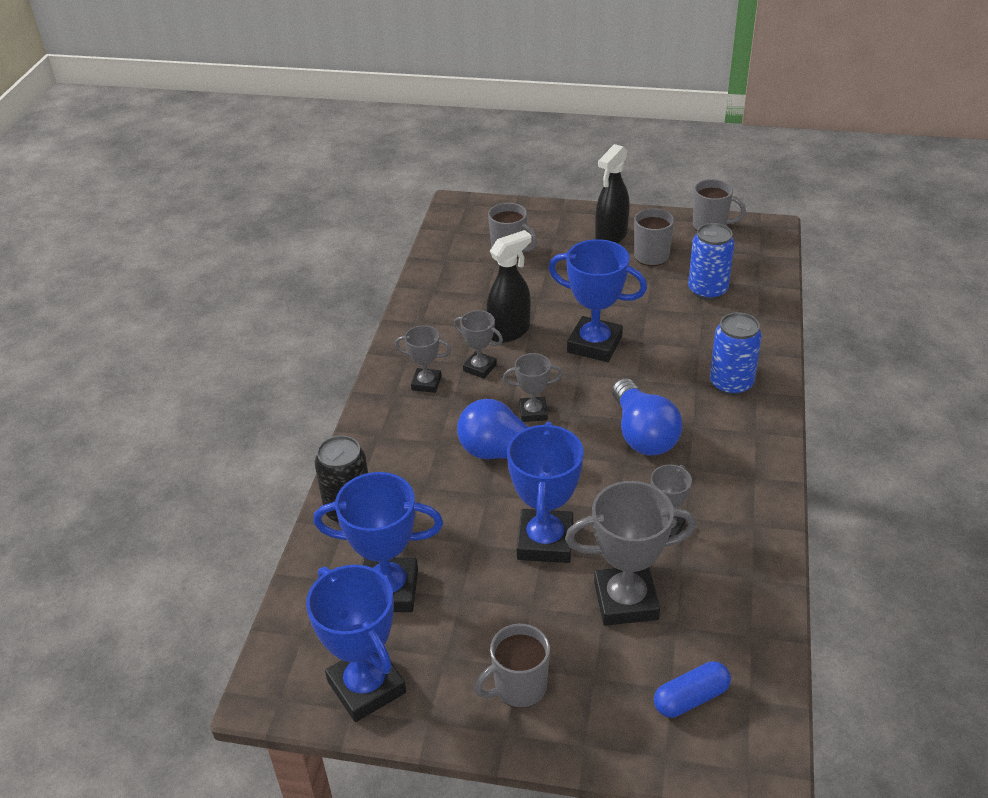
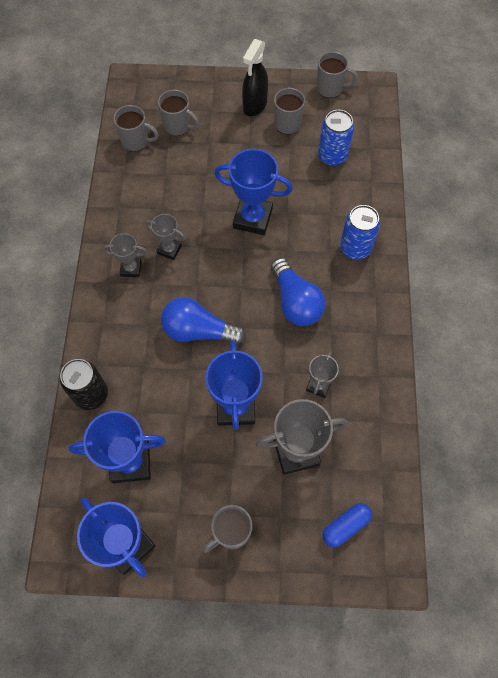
camera: 10 degrees left, 25 degrees up
black spray bottle [486,230,532,343] -> none
grey trophy [503,353,563,422] -> none
none -> grey mug [113,105,159,152]

